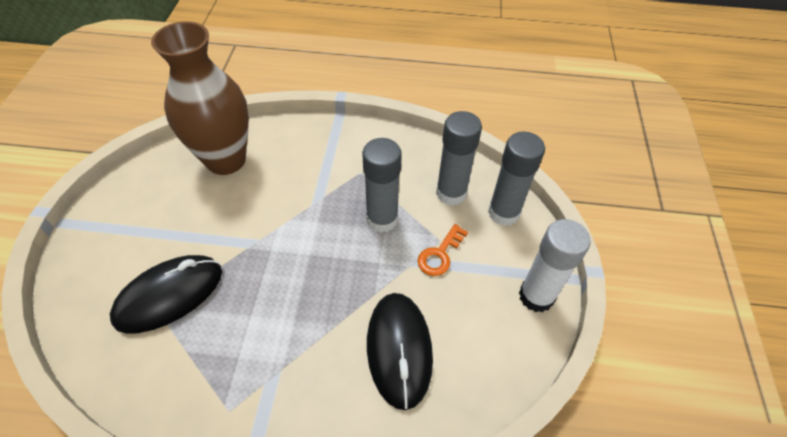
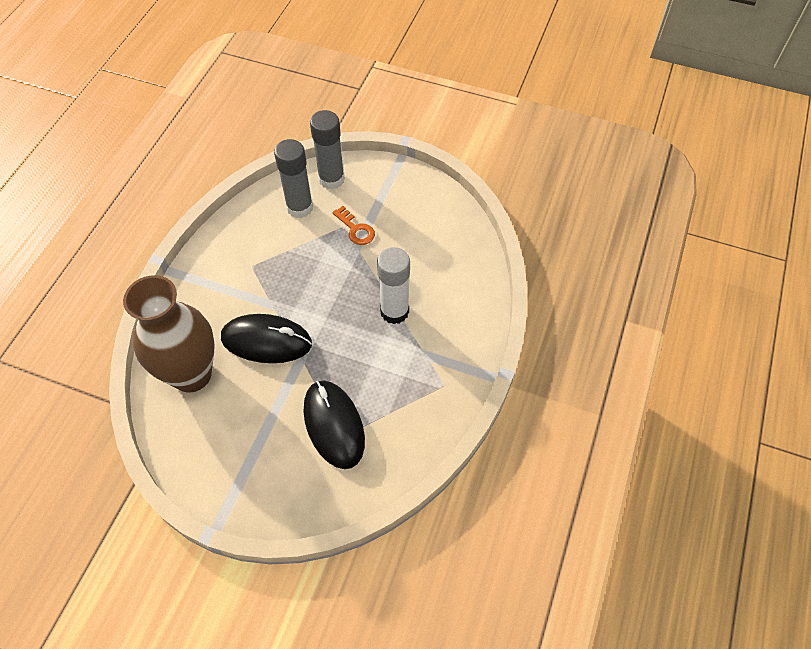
camera: 75 degrees left, 5 degrees up
grey glue stick [362,138,402,233] -> none
black mouse [367,293,433,410] -> black mouse moved to [221,314,312,363]
white glue stick [519,219,590,313] -> white glue stick moved to [377,247,410,324]

